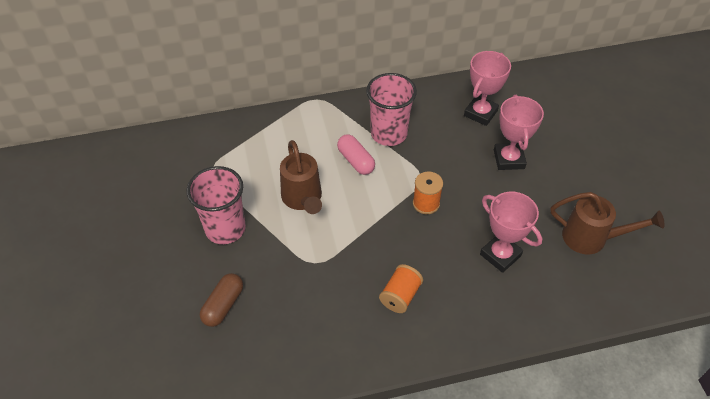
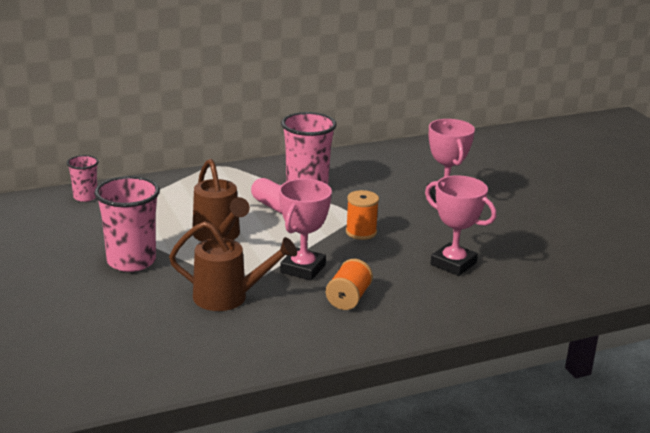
camera: 10 degrees left, 25 degrees down
brown capsule [200,273,243,327] -> none
pink trophy [464,51,511,126] -> pink trophy moved to [279,179,332,280]
brown watering can [550,192,665,255] -> brown watering can moved to [169,221,297,311]
none -> pink cup [67,155,99,202]

